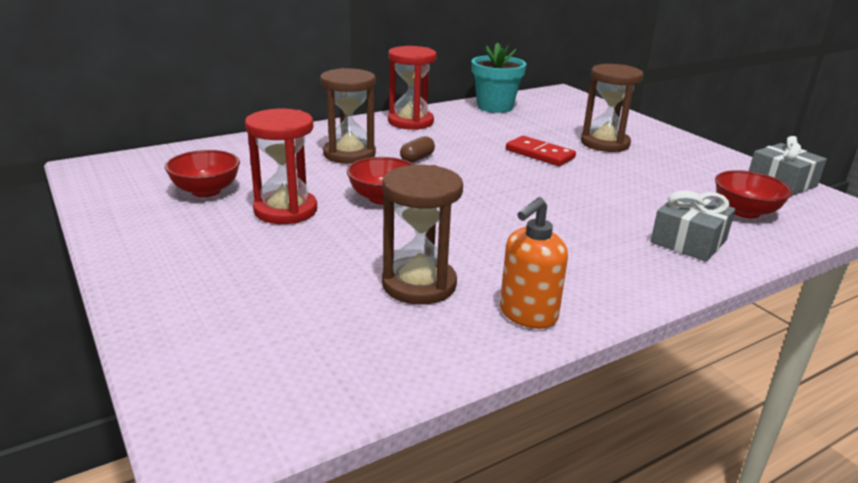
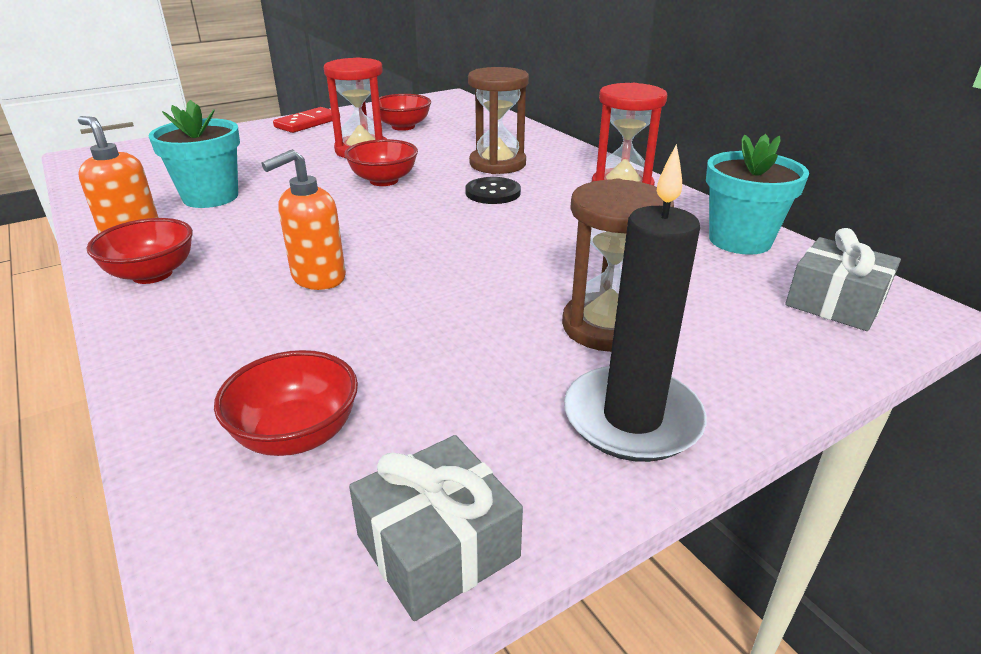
camera: 90 degrees right, 5 degrees up
brown hourglass [382,165,463,305] -> turquoise flower pot [148,100,240,208]
brown capsule [400,136,435,163] -> black button [465,177,521,204]
red domino [506,136,576,166] -> red domino moved to [273,107,340,133]
grey gift [651,191,735,262] -> grey gift moved to [785,228,901,331]
none -> red bowl [87,218,193,284]
none -> orange soap dispenser [262,149,346,290]
none -> black candle [564,144,706,462]

